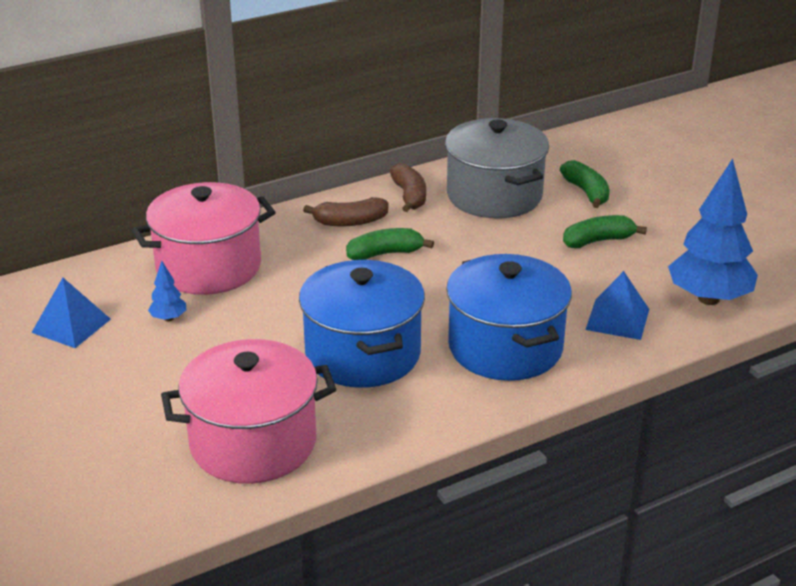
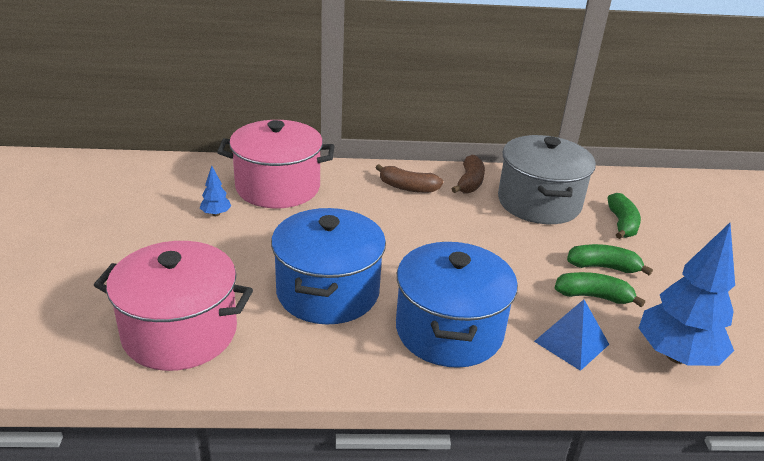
camera: 25 degrees right, 0 degrees up
blue pyramid [32,278,111,348] -> none
green banana [346,228,434,260] -> green banana moved to [554,272,645,307]

